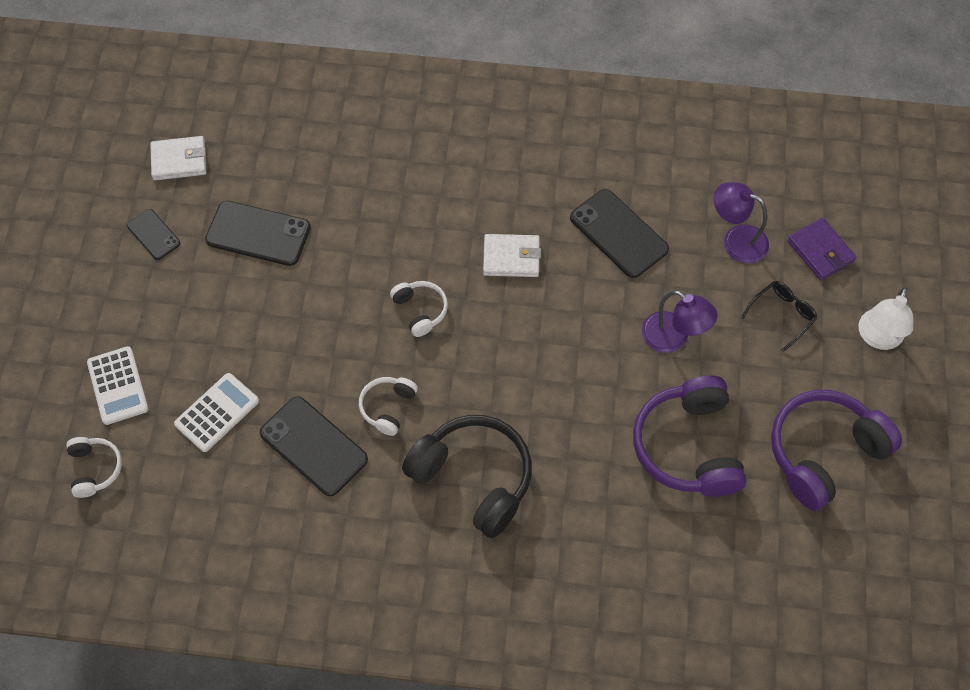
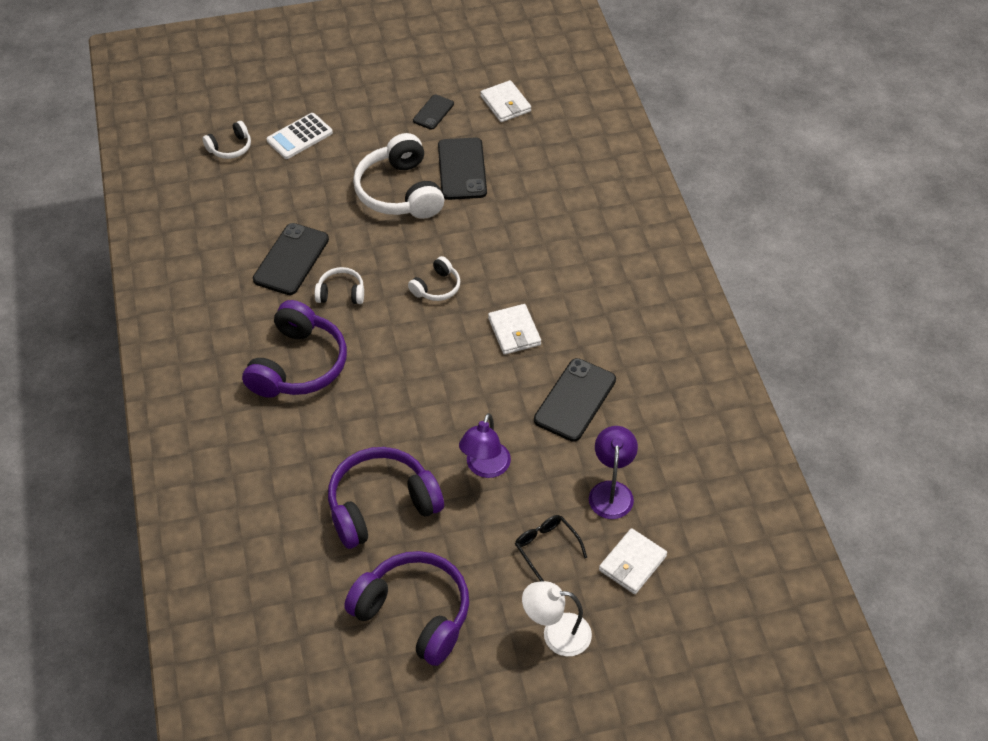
camera: 70 degrees right, 10 degrees down
white calculator [174,373,259,452] -> none
black headphones [402,415,532,538] -> purple headphones [242,300,347,398]
black glasses [741,281,818,353] -> black glasses turned 150 degrees counterclockwise [515,515,587,582]
purple wallet [787,218,856,280] -> white wallet [599,528,667,594]
none -> white headphones [353,133,445,219]

